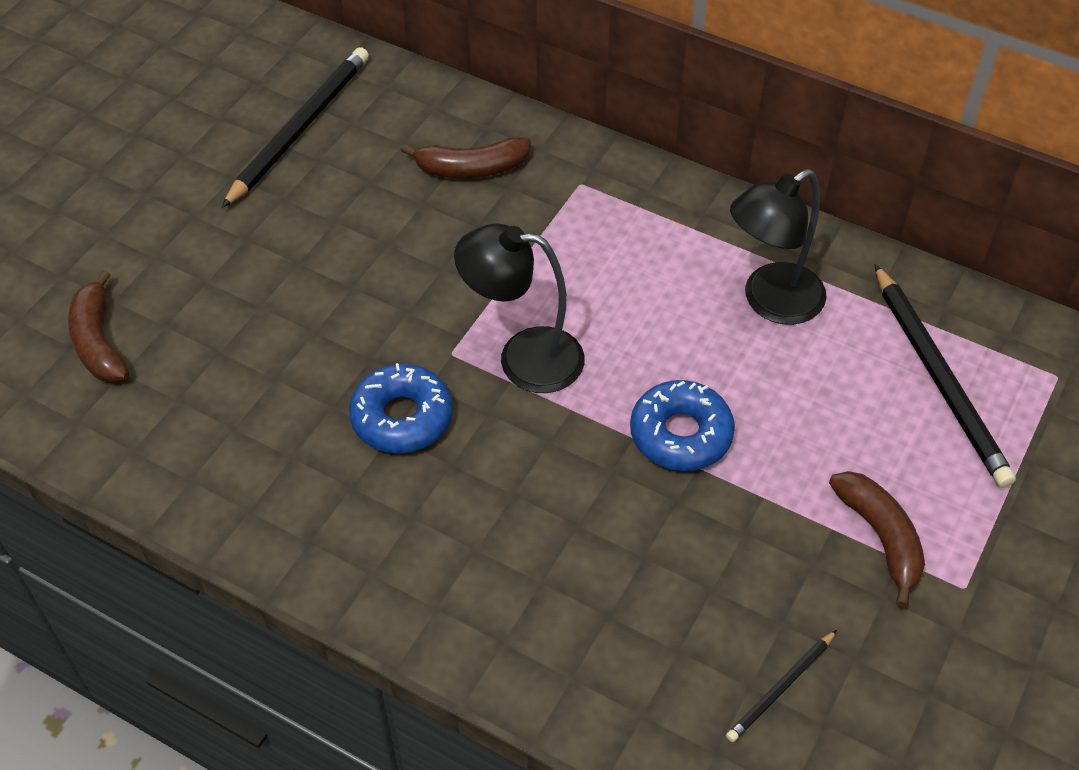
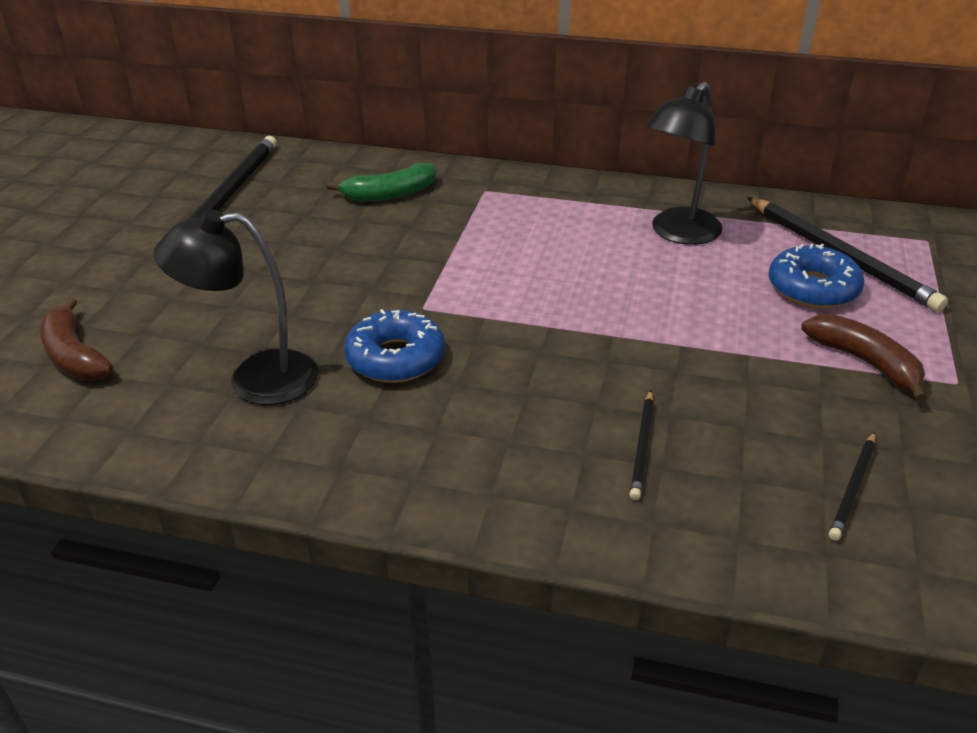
camera: 15 degrees left, 15 degrees down
brown banana [401,137,531,178] -> green banana [327,163,436,202]
black lamp [454,223,585,393] -> black lamp moved to [154,209,319,405]
blue donut [630,380,735,471] -> blue donut moved to [769,244,864,309]
none -> black pencil [630,390,654,500]

